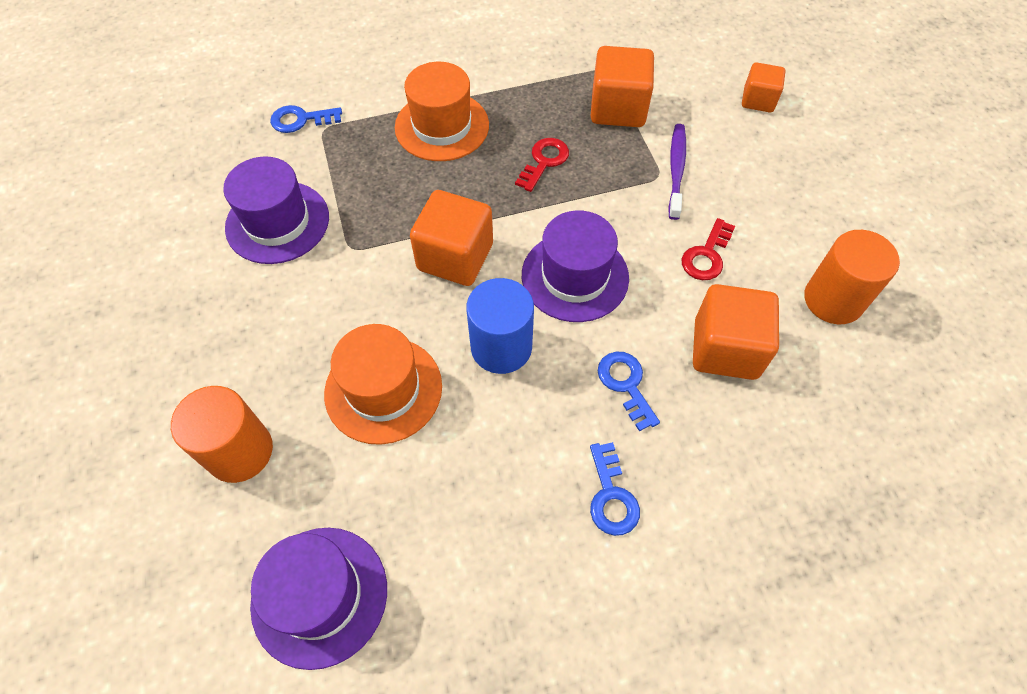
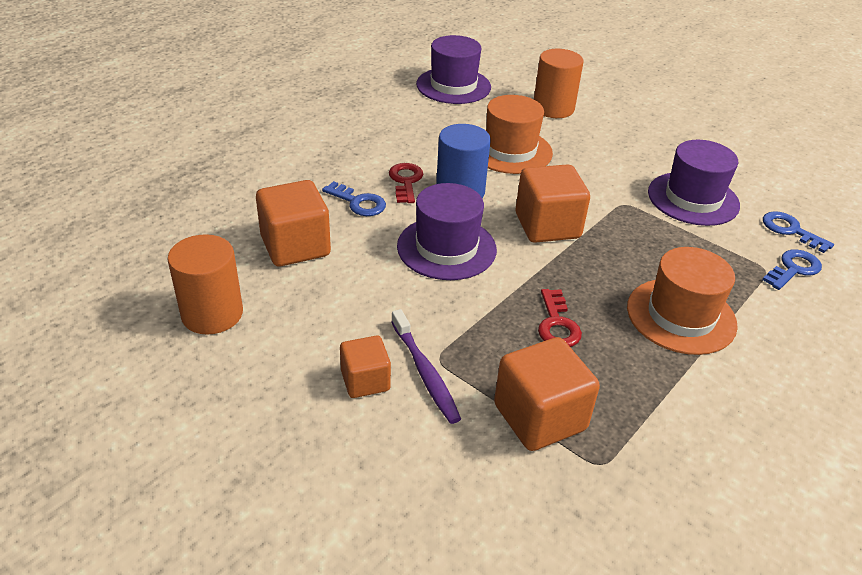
camera: 145 degrees right, 20 degrees down
blue key [590,442,640,536] -> blue key moved to [763,211,834,253]
red key [682,218,735,280] -> red key moved to [389,163,423,203]
orange cube [742,62,786,113] -> orange cube moved to [340,336,391,398]

